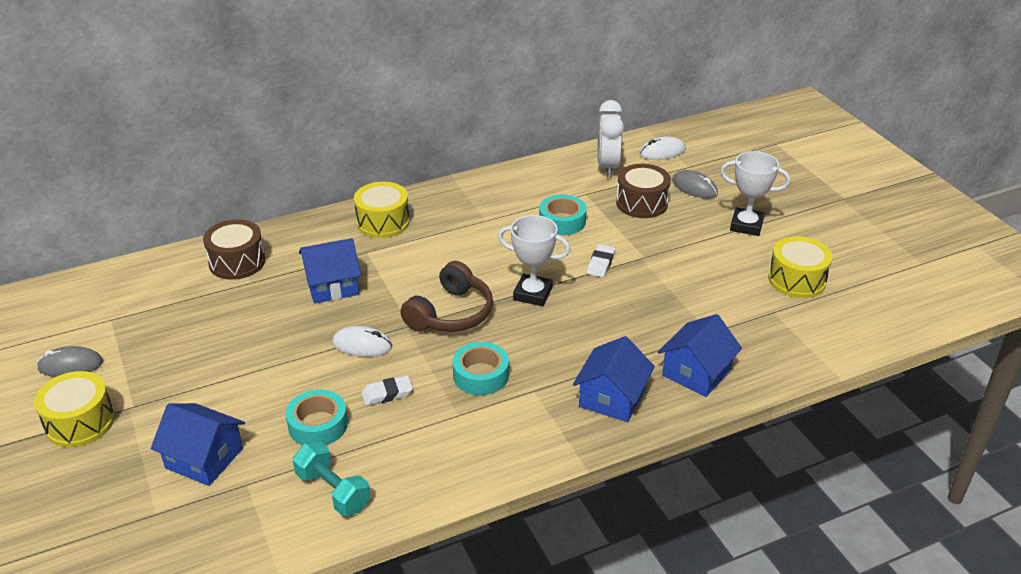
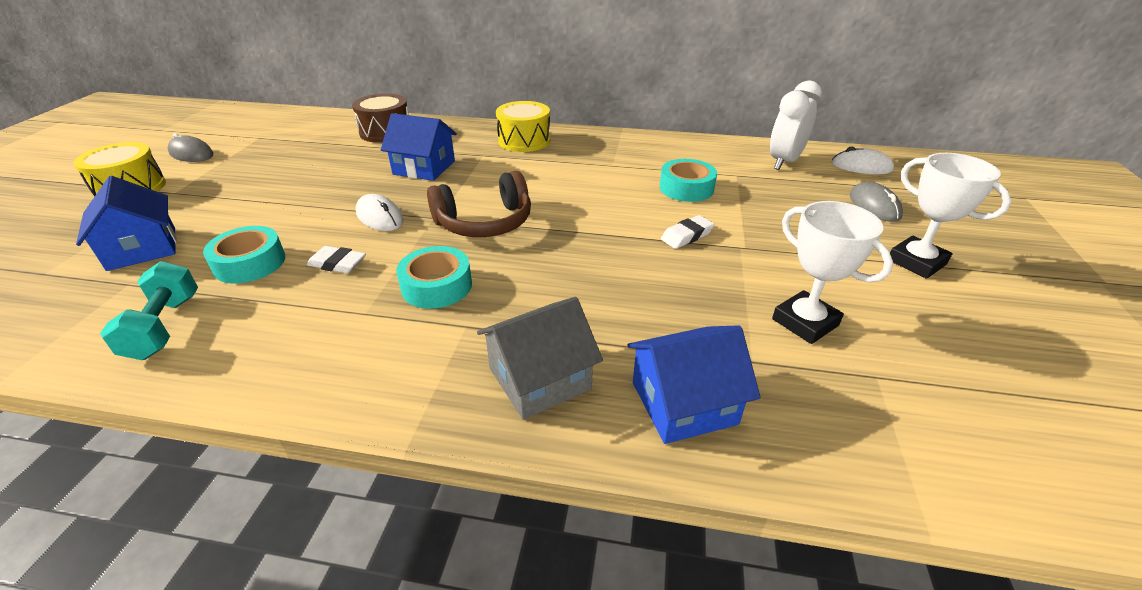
camera: 35 degrees right, 0 degrees up
white trophy [498,215,570,306] -> white trophy moved to [772,201,893,344]
blue house [573,336,655,422] -> grey house [477,297,603,420]
brown drum [616,164,671,218] -> none
yellow drum [768,236,832,298] -> none

